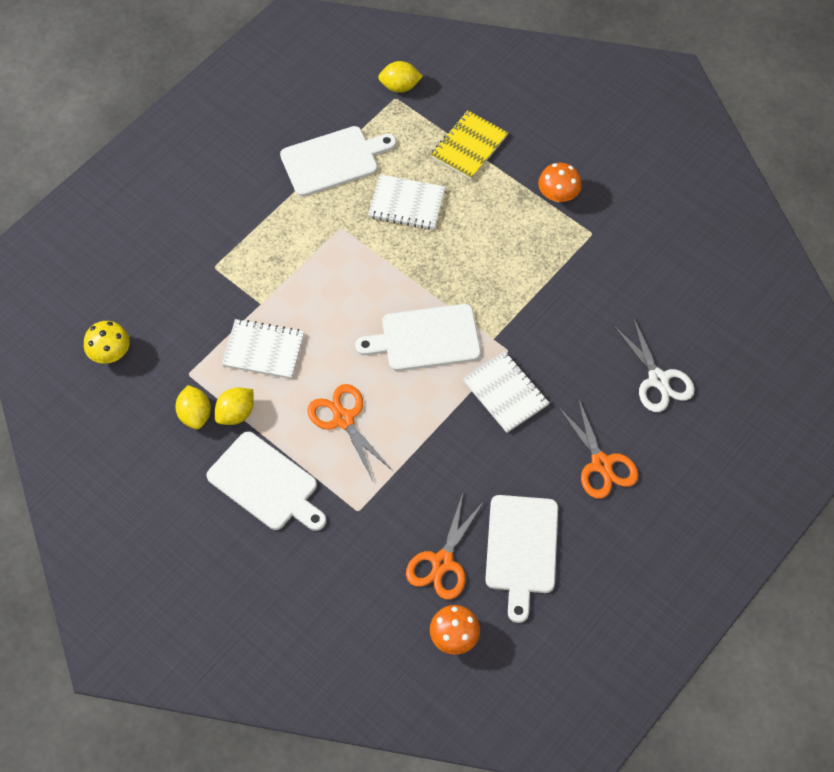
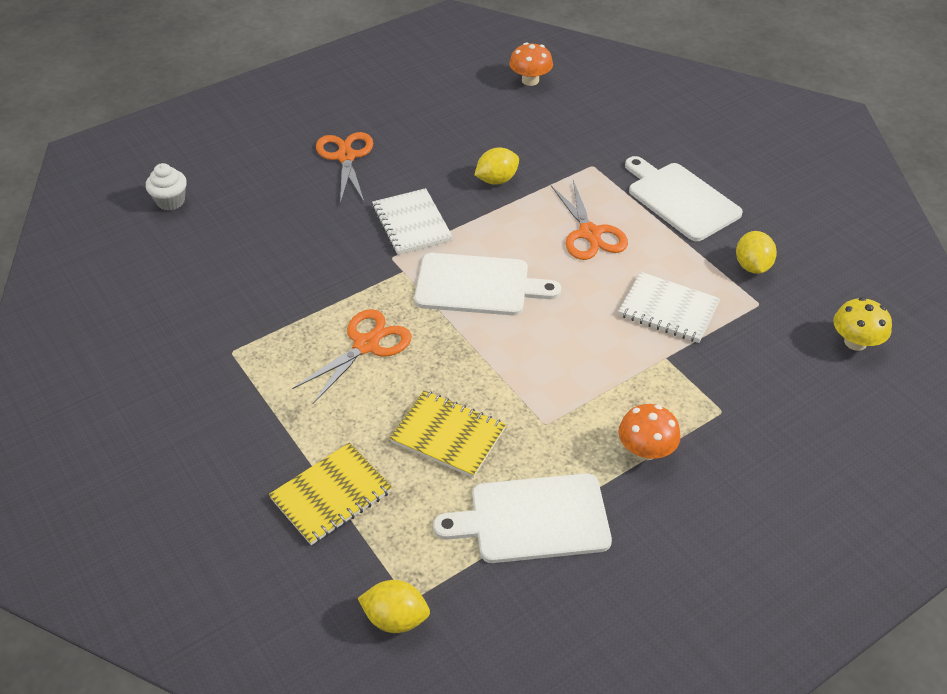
camera: 165 degrees left, 15 degrees down
yellow lemon [215,387,254,425] -> yellow lemon moved to [474,147,519,185]
white notebook [368,174,446,230] -> yellow notebook [389,390,506,478]
orange scissors [406,493,485,600] -> orange scissors moved to [292,309,411,404]
white cutting board [485,495,558,623] -> none
orange mushroom [538,163,582,202] -> orange mushroom moved to [619,404,681,460]
white scissors [614,317,695,412] -> none
none -> white cupcake [146,163,187,211]

